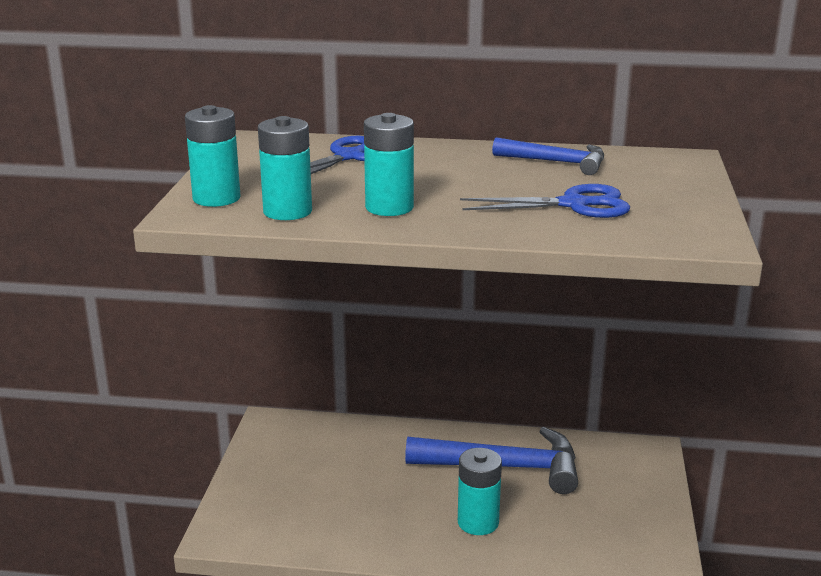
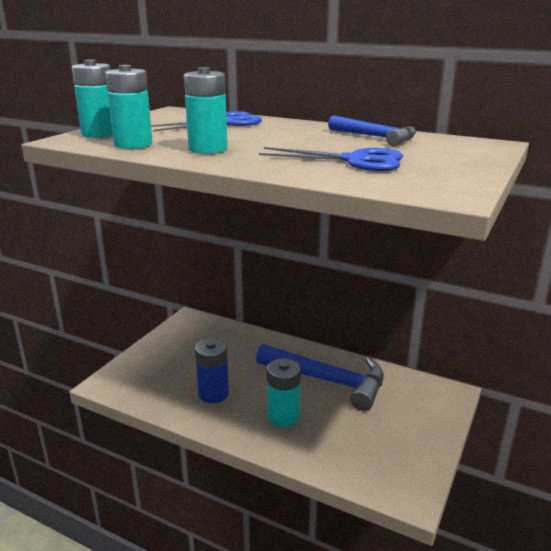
camera: 20 degrees right, 0 degrees up
none -> blue battery [195,338,229,403]

